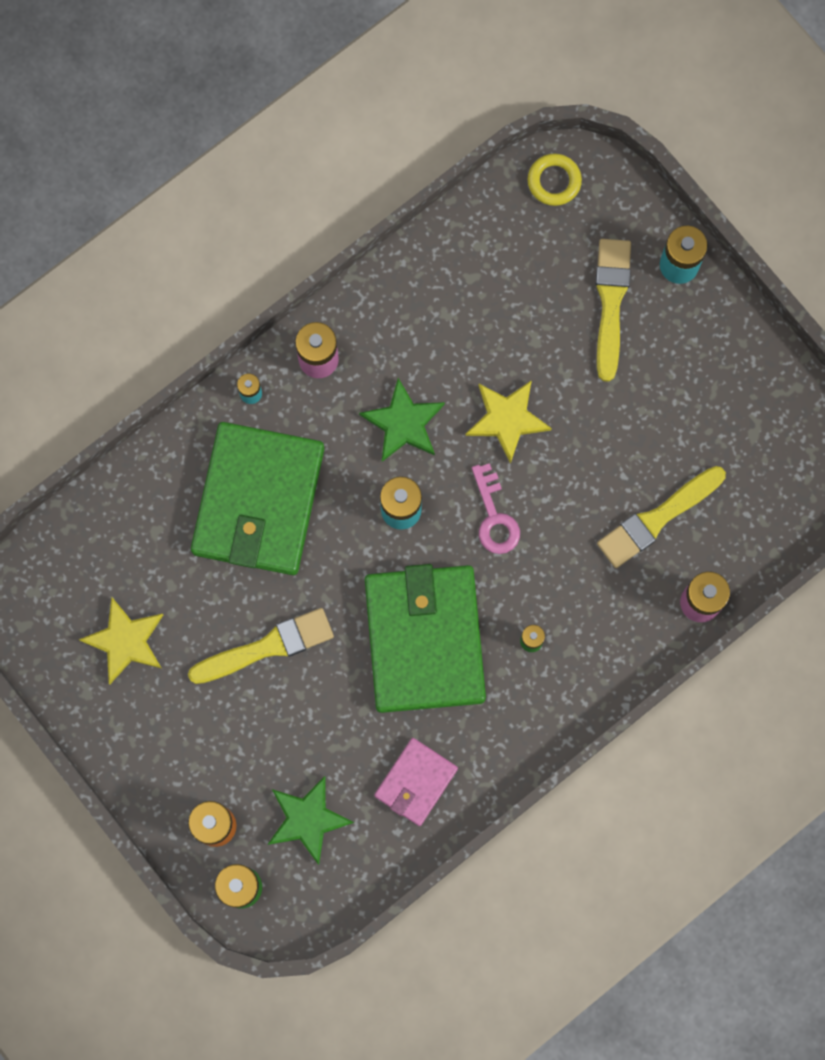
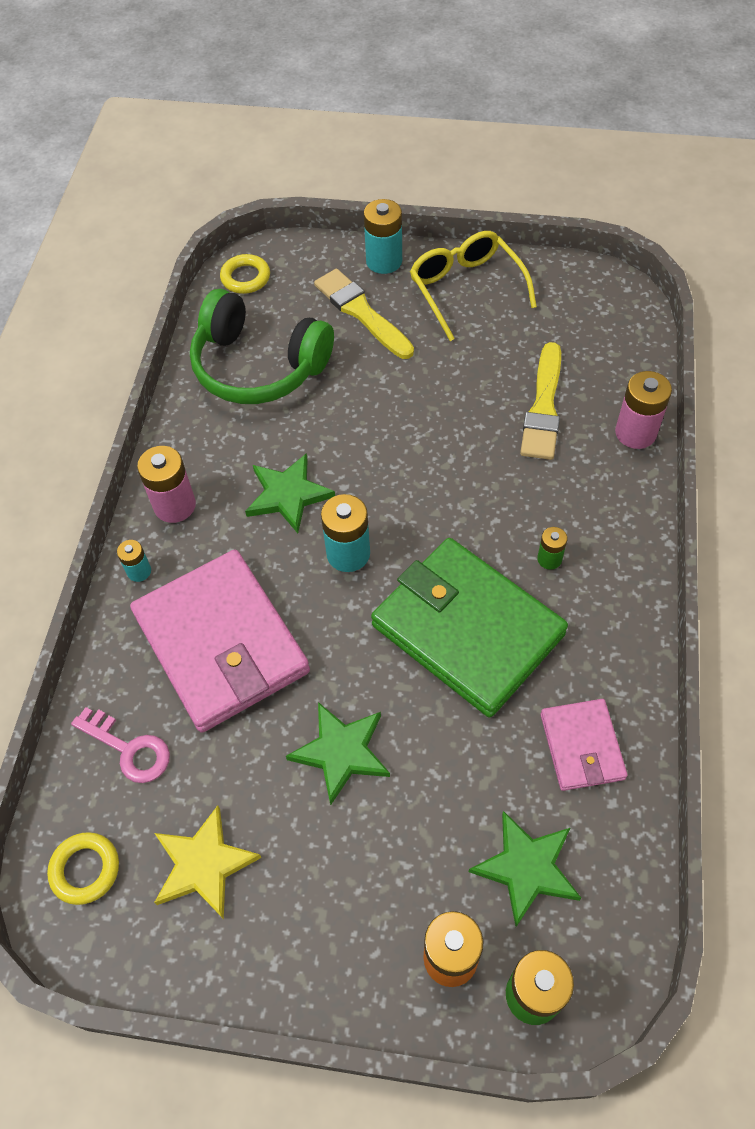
camera: 40 degrees left, 20 degrees down
yellow brush [188,608,334,684] -> green star [286,702,390,805]
green wallet [191,422,324,575] -> pink wallet [130,550,310,733]
yellow star [465,380,552,464] -> none
pink key [472,463,520,554] -> pink key moved to [71,707,170,783]
none -> yellow ring [47,832,119,905]
none -> green headphones [190,289,334,404]
none -> yellow glasses [410,231,537,341]

